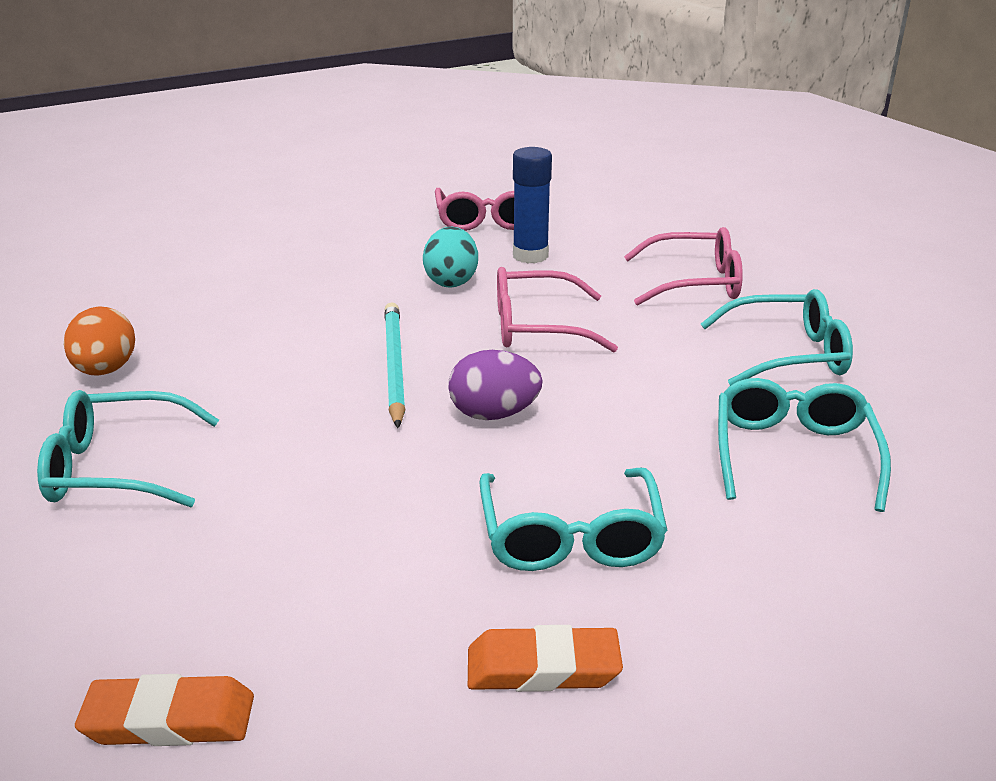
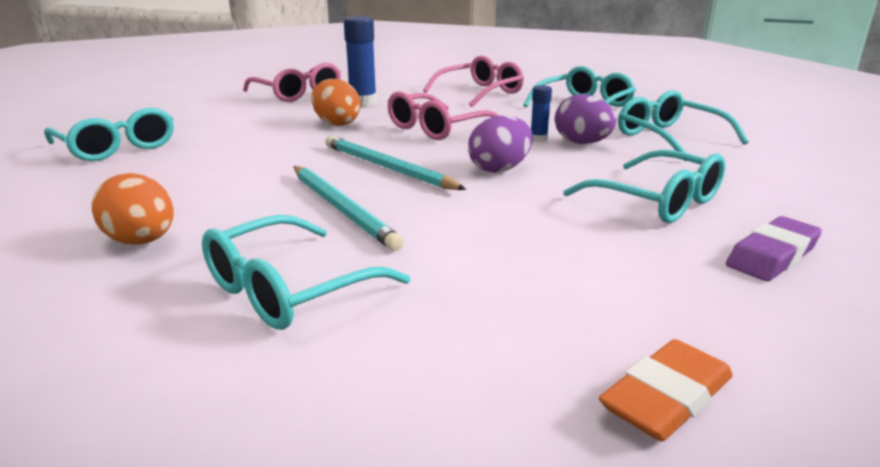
camera: 40 degrees left, 5 degrees down
turquoise egg [423,226,478,288] -> orange egg [311,79,360,126]
orange eraser [468,625,623,692] -> purple eraser [726,216,822,281]
none -> turquoise glasses [44,108,174,161]
none -> turquoise pencil [294,166,404,251]
none -> blue glue stick [531,85,552,142]
none -> purple egg [555,94,616,144]

